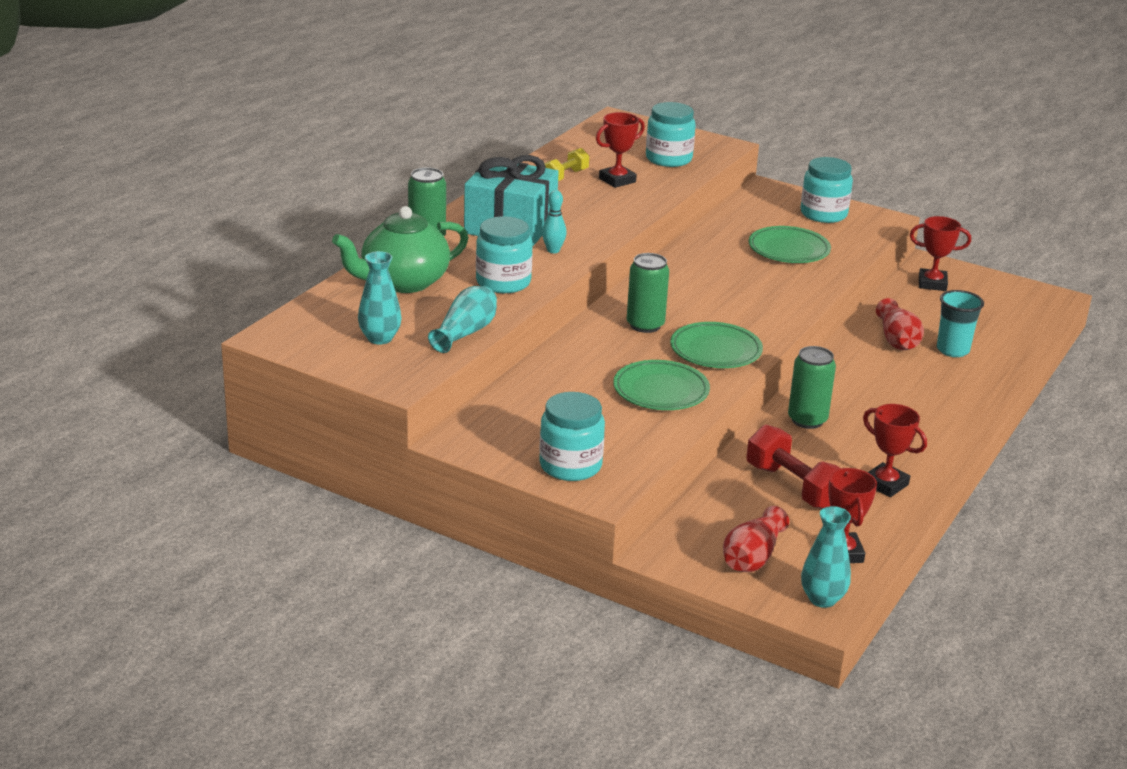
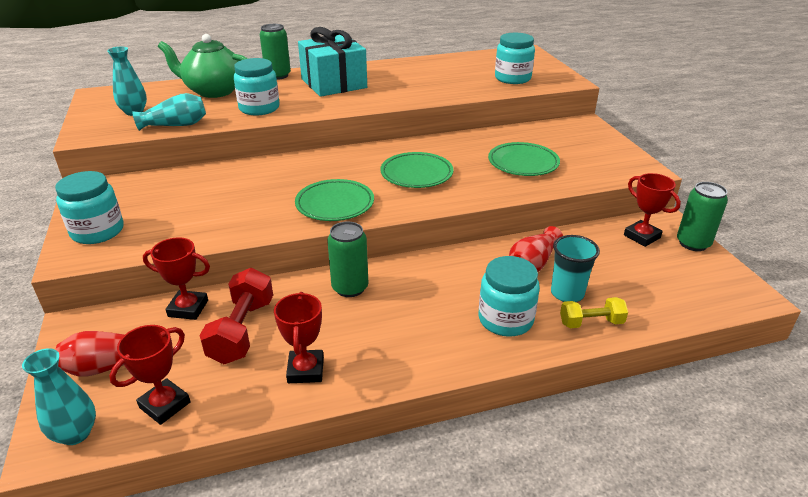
camera: 45 degrees right, 5 degrees up
turquoise bowling pin [542,190,567,253] -> none
yellow dumbbell [544,148,589,181] -> yellow dumbbell moved to [560,297,628,328]
red trophy [596,112,645,188] -> red trophy moved to [143,237,210,320]
green plate [613,360,710,410] -> green plate moved to [380,152,453,188]
green can [627,253,669,333] -> green can moved to [677,182,728,251]
turquoise jar [801,157,853,223] -> turquoise jar moved to [478,256,540,337]

